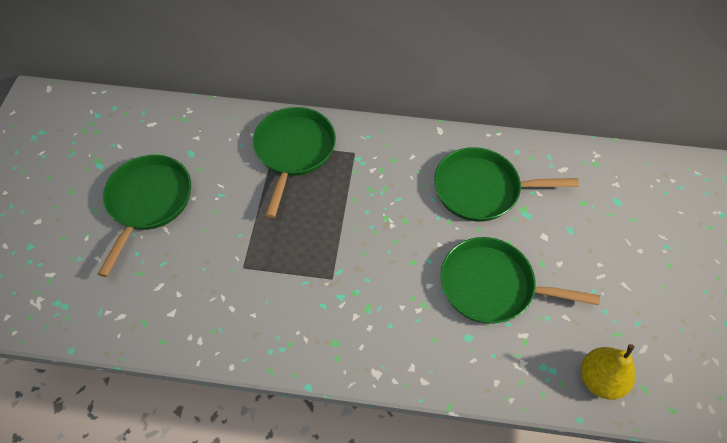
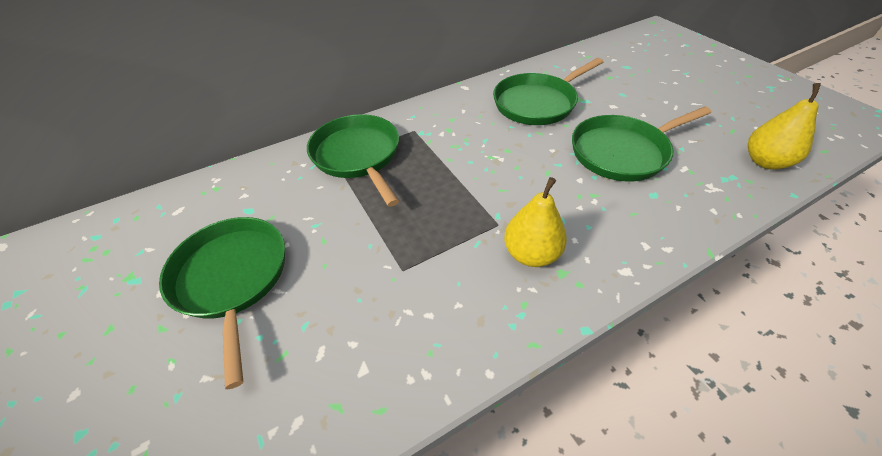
camera: 35 degrees left, 10 degrees down
none -> yellow pear [504,177,567,267]

